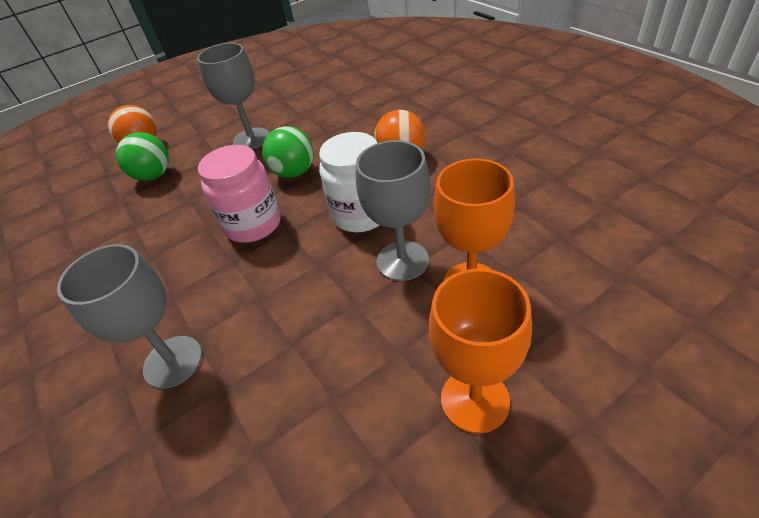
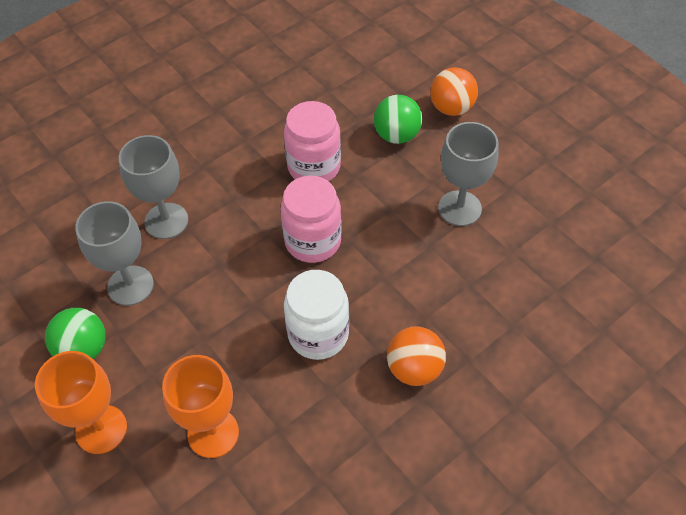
camera: 80 degrees right, 10 degrees up
green ball [262,126,313,178] -> green ball moved to [45,308,106,359]
grey goblet [356,140,430,281] -> grey goblet moved to [75,201,154,306]
none -> pink jar [284,101,341,181]

